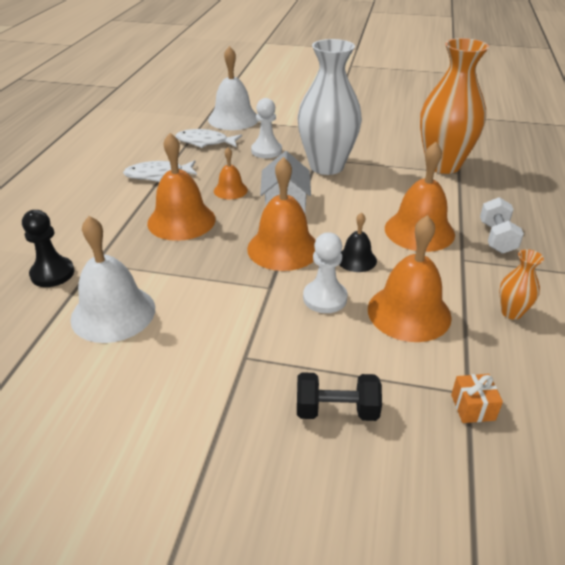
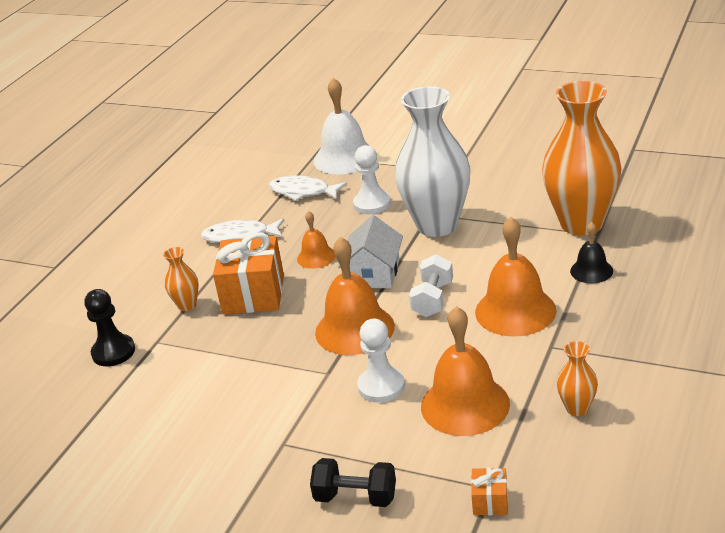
camera: 15 degrees right, 5 degrees down
white bell [70,216,155,343] -> none
orange bell [147,133,216,241] -> orange gift [213,232,284,314]
black bell [339,212,377,272] -> black bell moved to [570,222,613,283]
white dumbbell [480,197,524,254] -> white dumbbell moved to [409,254,453,317]
none -> orange vase [163,247,199,311]

